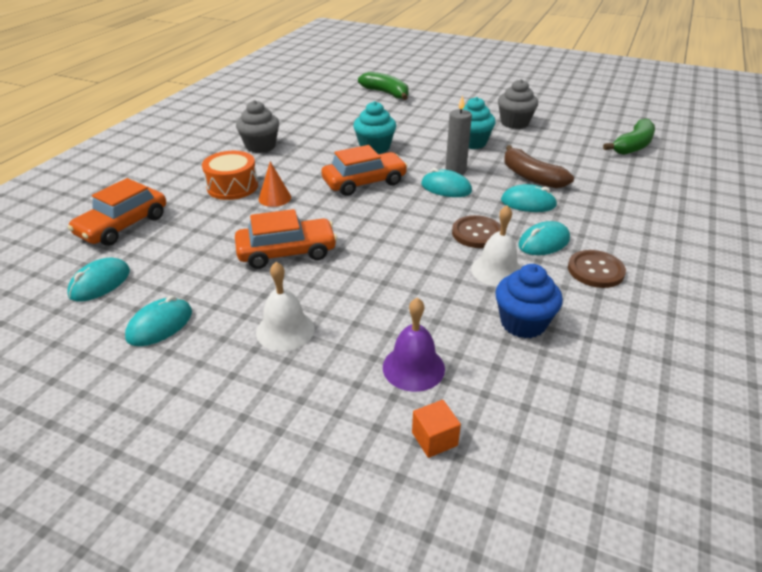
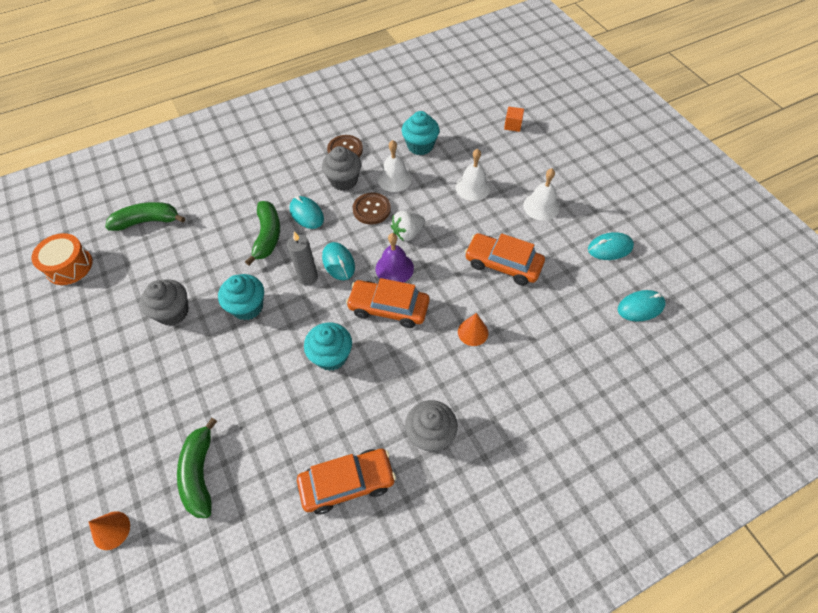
camera: 140 degrees left, 20 degrees up
orange car [68,178,166,246] -> orange car moved to [297,449,396,514]
orange drum [202,151,258,200] -> orange drum moved to [32,233,92,285]
purple bell [383,298,445,392] -> purple bell moved to [376,233,414,283]
blue cupcake [495,264,563,338] -> turquoise cupcake [402,111,440,155]
brown banana [504,145,574,188] -> green banana [245,201,280,266]
turquoise mouse [518,221,570,255] -> grey cupcake [322,146,361,191]
none -> orange cone [89,511,130,550]
none -> white strawberry [391,211,425,241]
none -> white bell [455,149,491,201]

